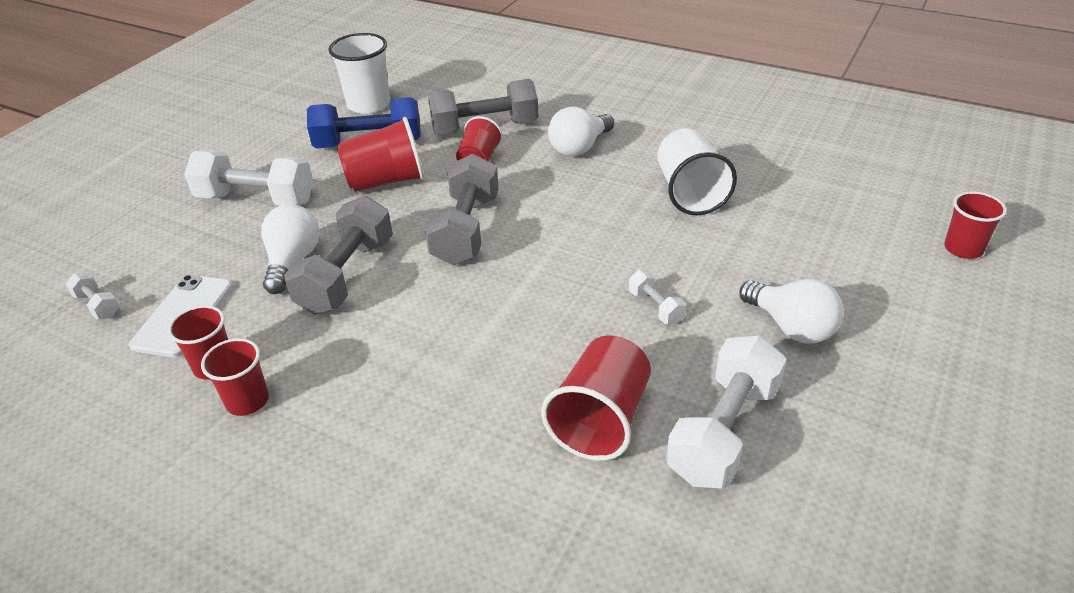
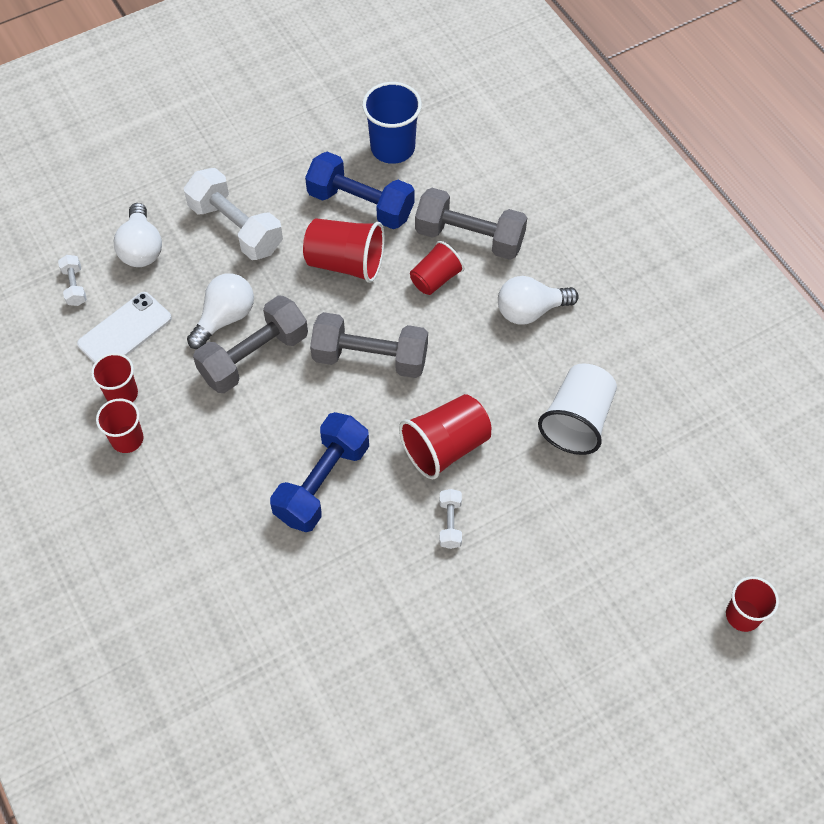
camera: 30 degrees right, 20 degrees up
white cup [328,33,390,114] -> blue cup [362,82,422,164]
grey dumbbell [425,154,499,265] -> grey dumbbell turned 60 degrees clockwise [310,312,428,378]
red cup [541,335,651,461] -> red cup moved to [399,394,491,479]
white dumbbell [666,335,787,488] -> none
white light bulb [740,279,844,343] -> white light bulb moved to [114,203,162,267]
none -> blue dumbbell [270,412,369,532]

